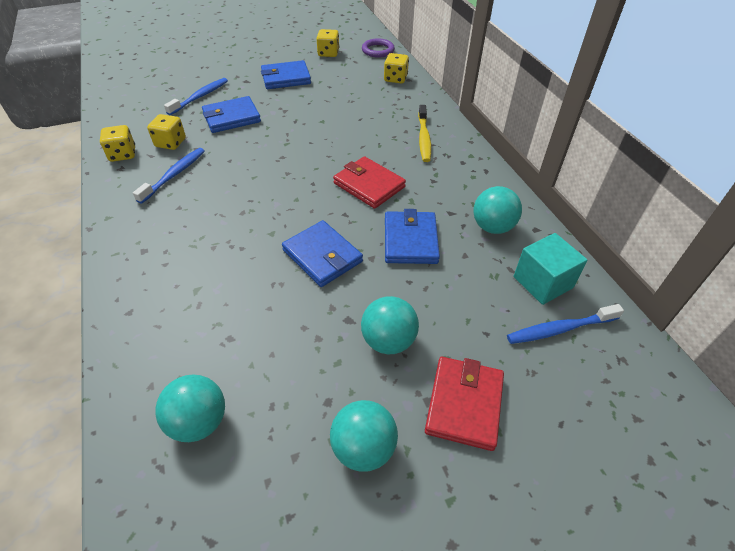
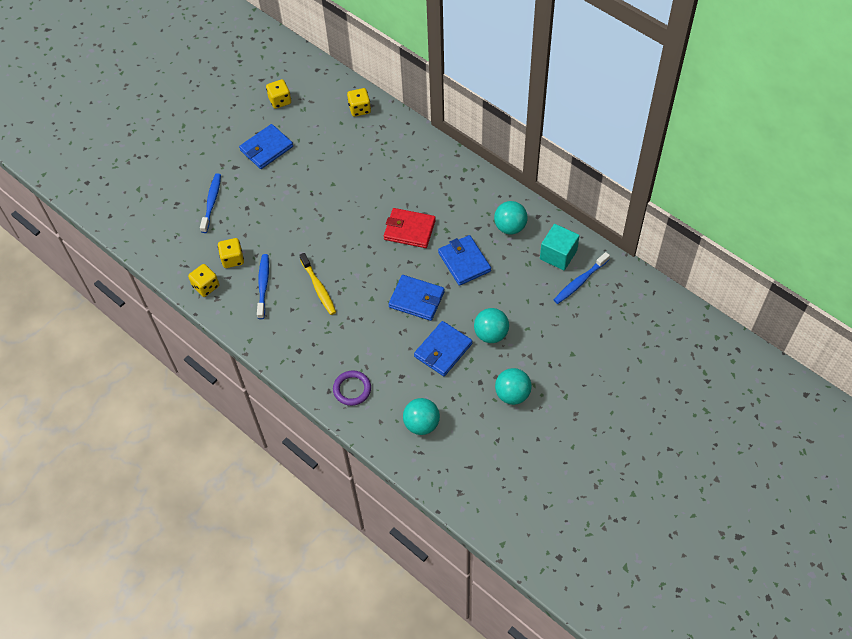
camera: 25 degrees left, 10 degrees up
blue wallet [202,96,261,133] -> blue wallet moved to [414,321,472,376]
purple ring [362,38,395,58] -> purple ring moved to [333,371,371,406]
yellow toothbrush [418,105,431,162] -> yellow toothbrush moved to [299,253,336,315]
red wallet [425,357,504,451] -> none

